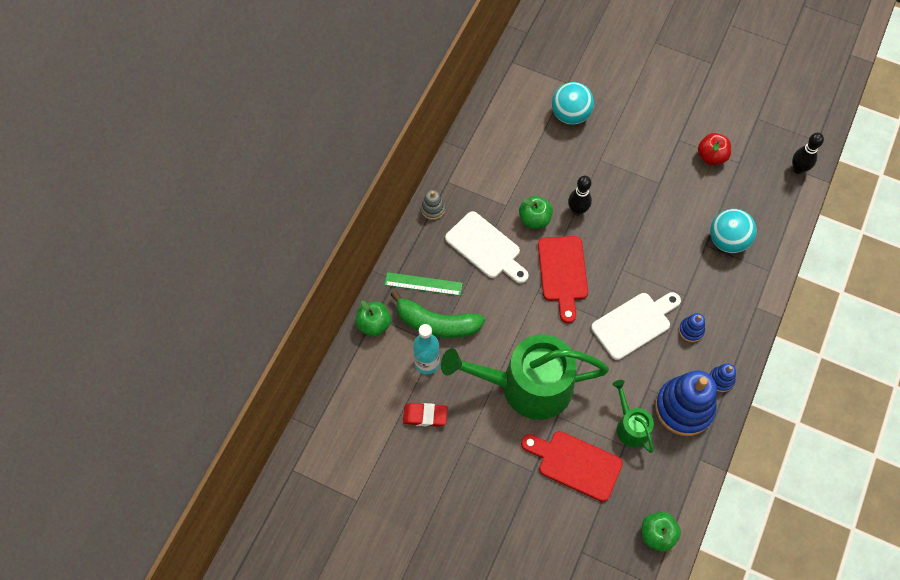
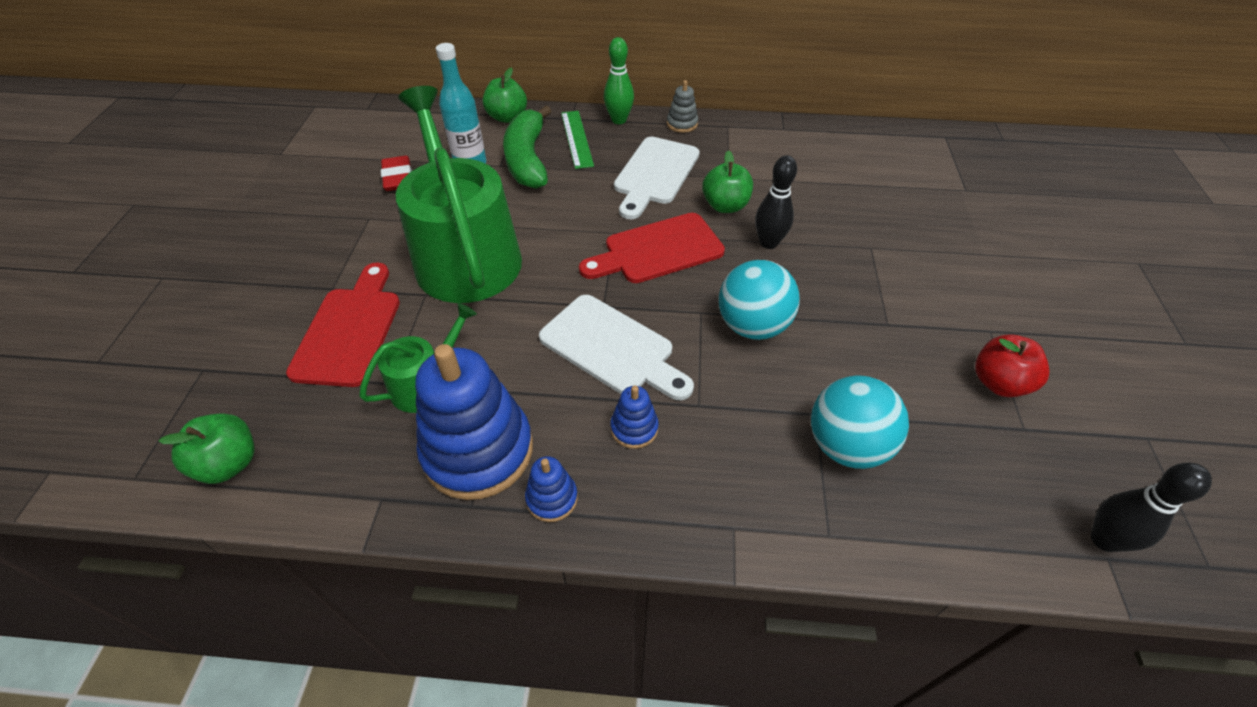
camera: 70 degrees right, 15 degrees down
turquoise ball [552,82,594,125] -> turquoise ball moved to [719,260,800,340]
none -> green bowling pin [604,37,634,124]

